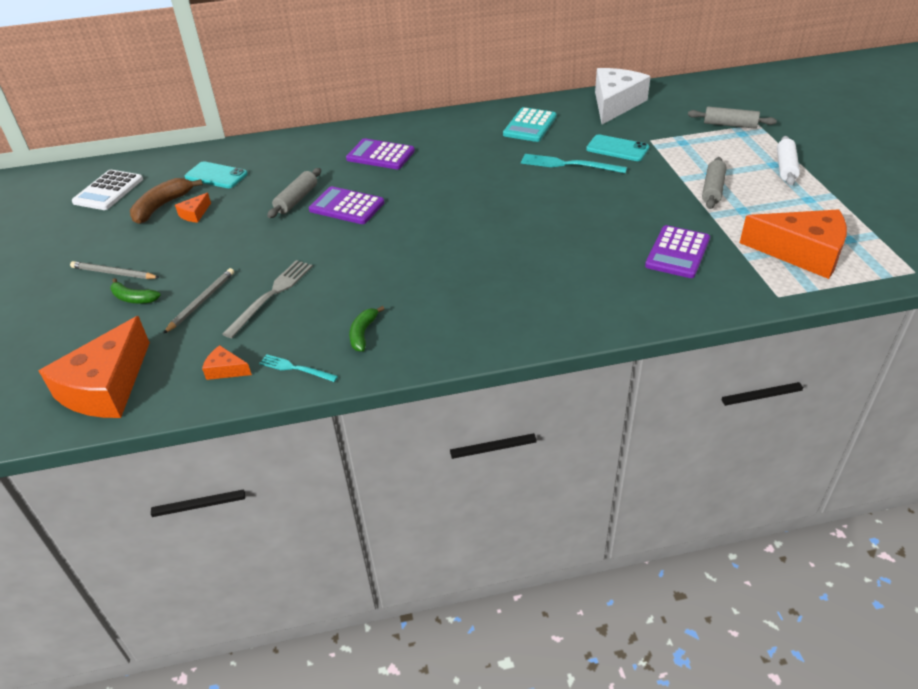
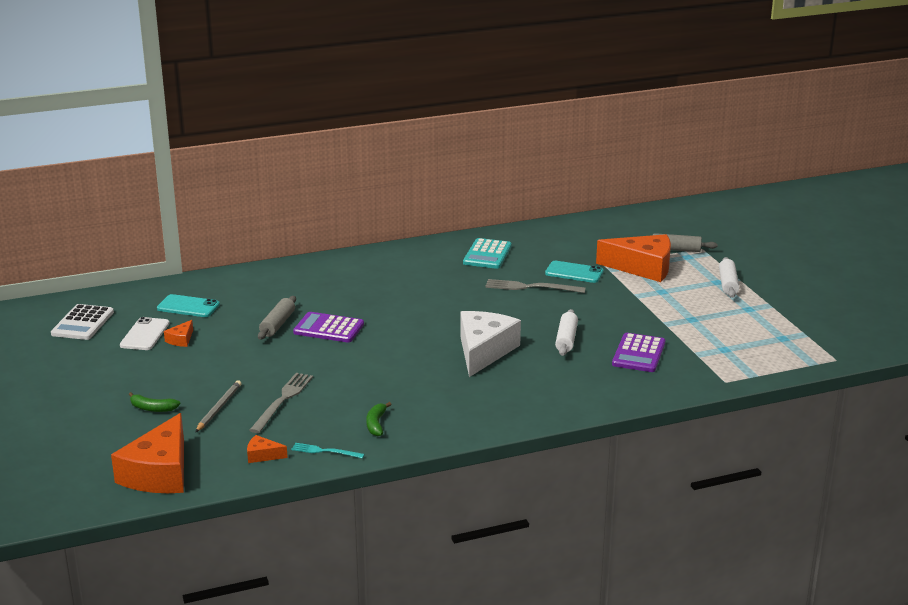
camera: 10 degrees left, 15 degrees down
grey pencil [70,261,160,279] -> none
brown banana [130,178,203,224] -> white phone [120,317,170,350]
purple calculator [346,138,415,169] -> none
turquoise fork [521,154,627,173] -> grey fork [485,279,586,293]
white cheese [595,68,651,124] -> white cheese moved to [460,311,521,377]
grey rolling pin [702,157,727,209] -> none
orange cheese [740,209,847,279] -> orange cheese moved to [596,234,671,282]
none -> white rolling pin [555,309,578,356]

